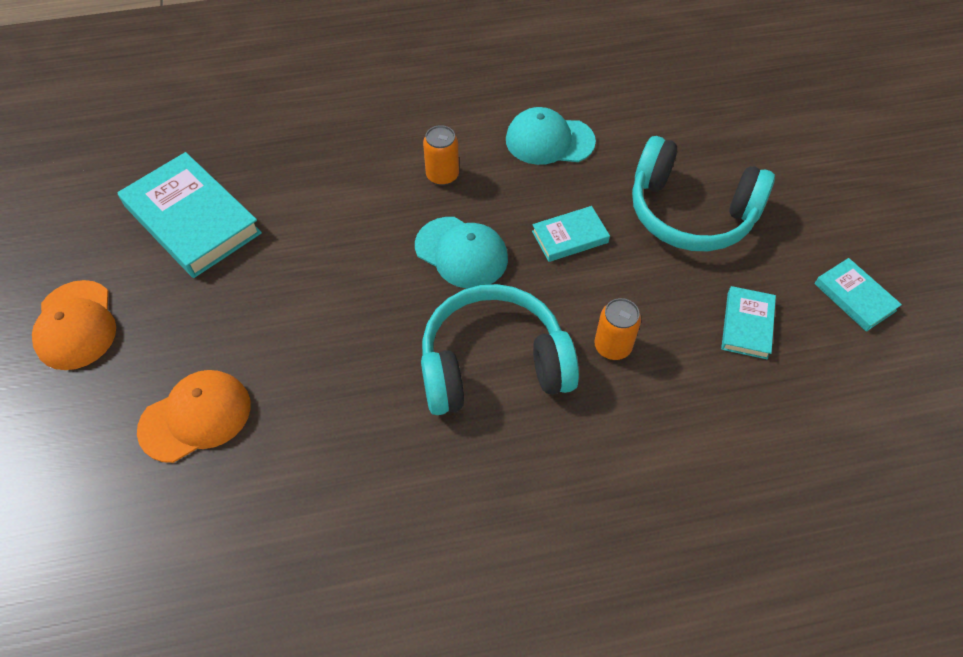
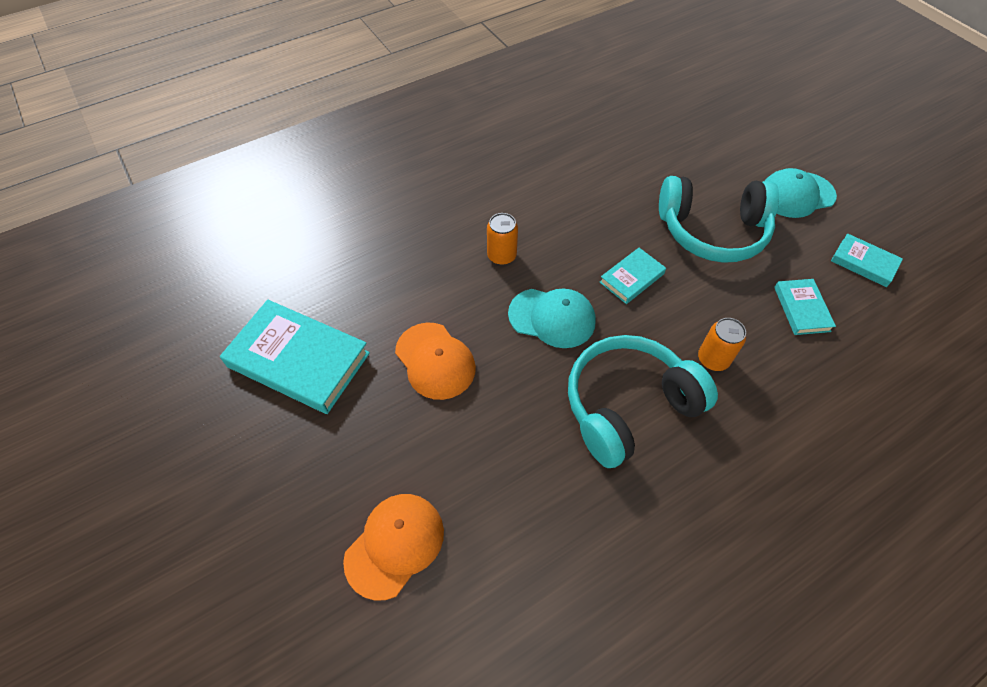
camera: 20 degrees left, 0 degrees up
orange cap [32,280,116,370] -> orange cap moved to [395,323,476,400]
turquoise cap [506,107,596,165] -> turquoise cap moved to [765,168,837,218]

